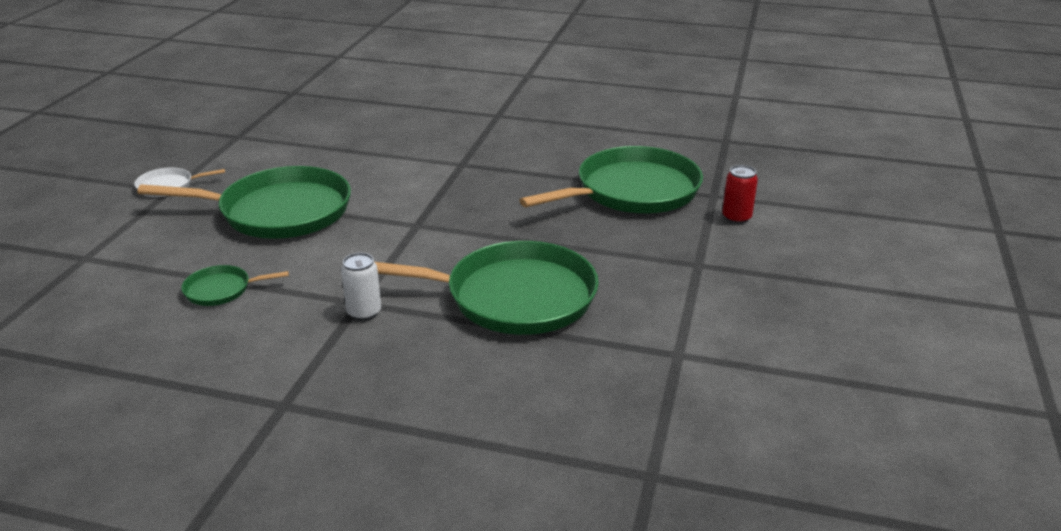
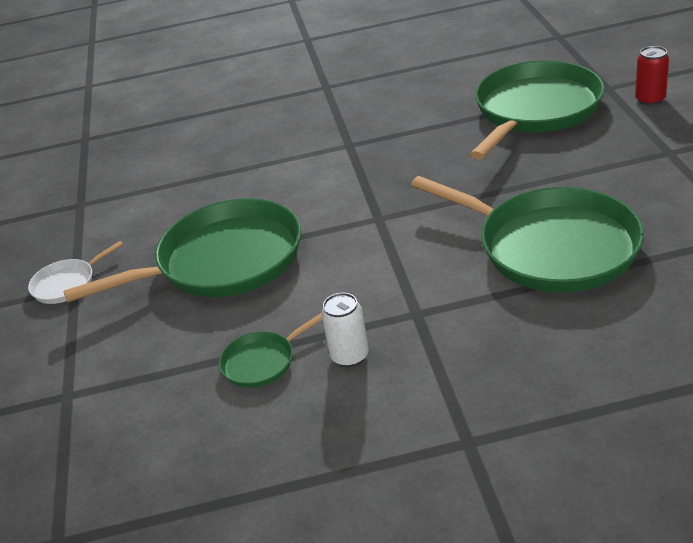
camera: 20 degrees left, 5 degrees up
white can [341,253,381,321] -> white can moved to [321,293,369,367]
green pan [375,241,599,335] -> green pan turned 60 degrees clockwise [411,176,644,292]

